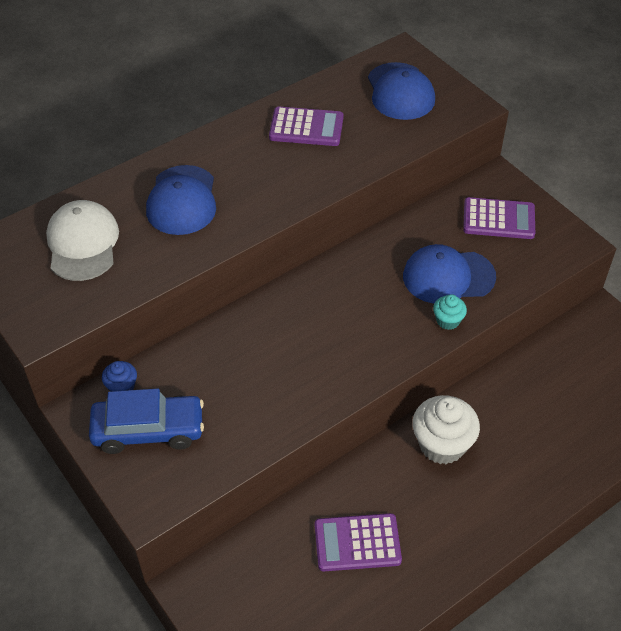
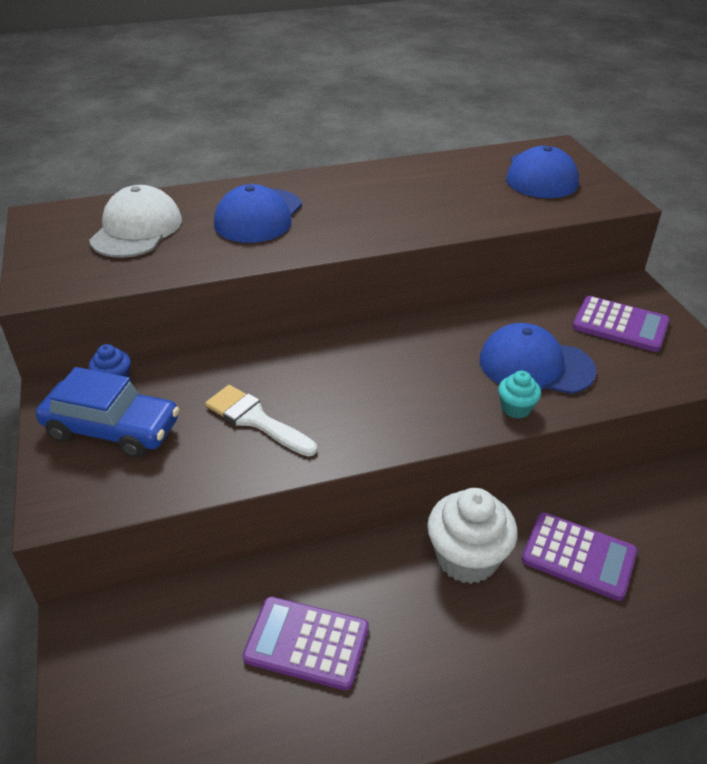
camera: 20 degrees right, 10 degrees down
purple calculator [269,107,344,146] -> purple calculator moved to [521,512,637,601]
none -> white brush [205,385,317,456]

